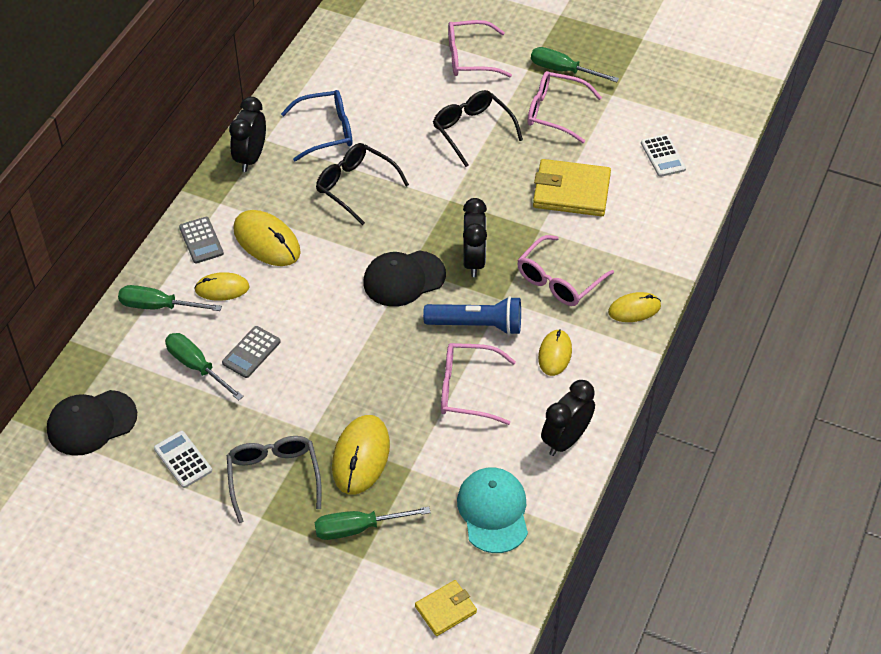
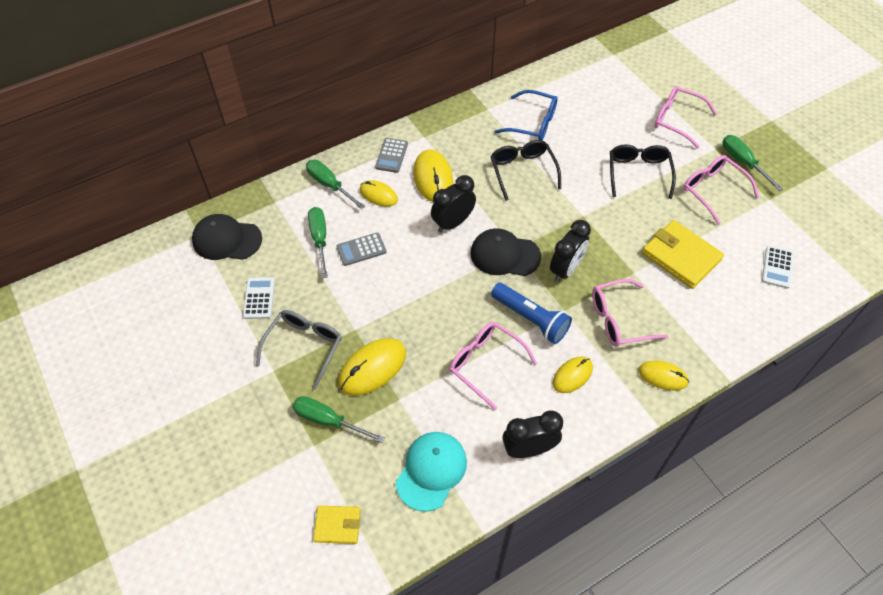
camera: 35 degrees right, 5 degrees up
black clock [229,97,266,172] -> black clock moved to [431,175,476,233]

